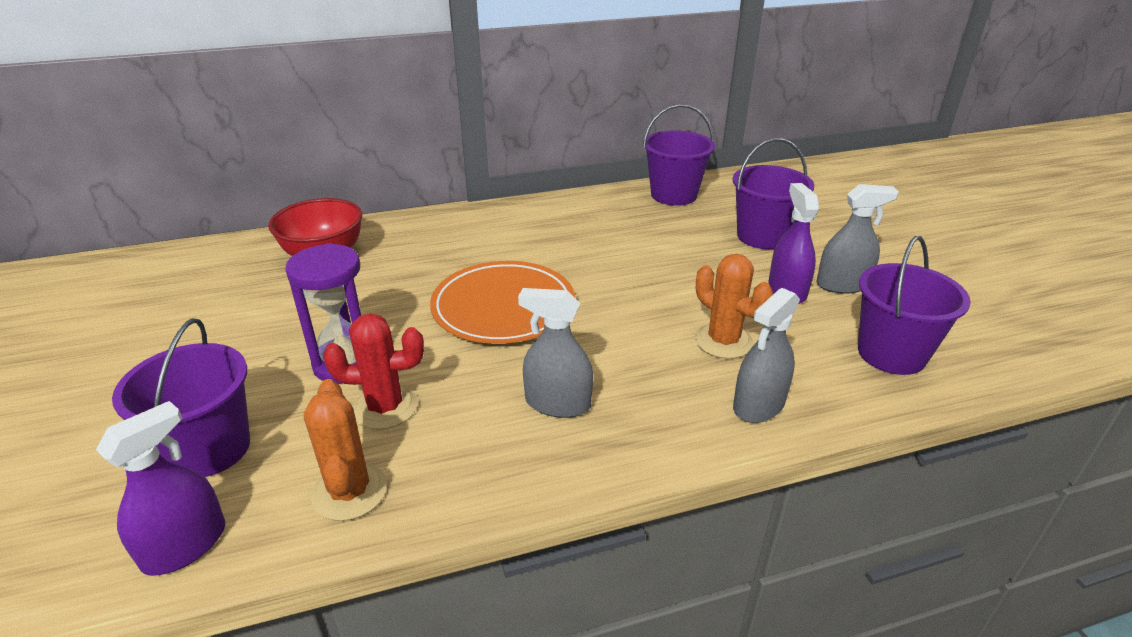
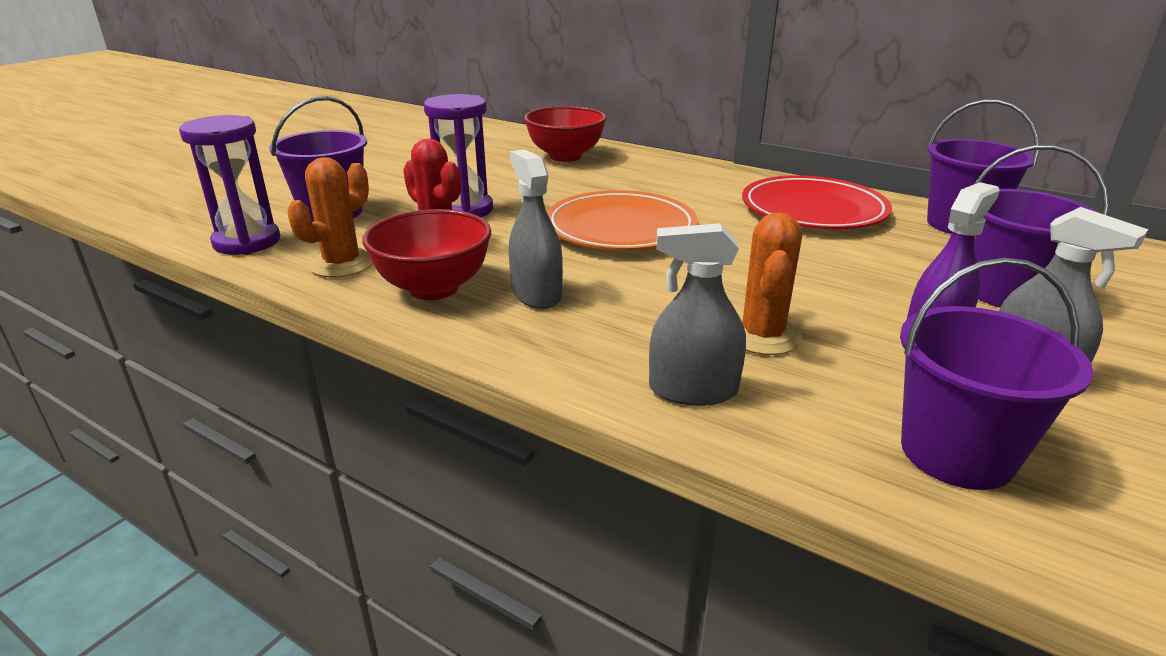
camera: 50 degrees right, 5 degrees down
purple spray bottle [96,401,225,576] -> purple hourglass [179,115,280,255]
none -> red bowl [362,209,491,300]
none -> red plate [742,175,892,229]

